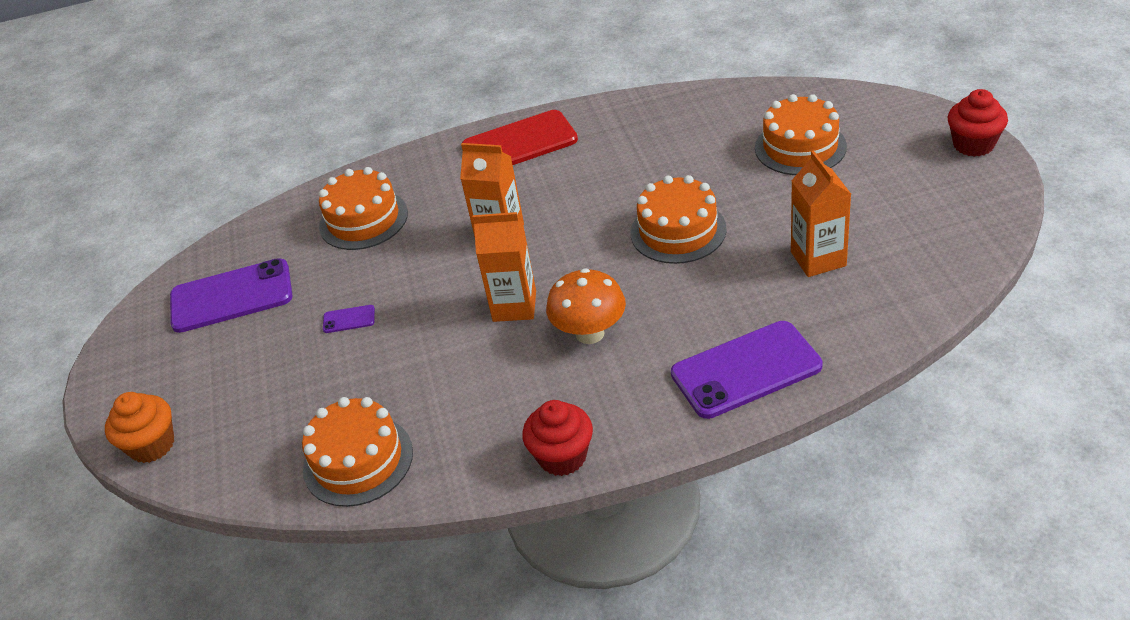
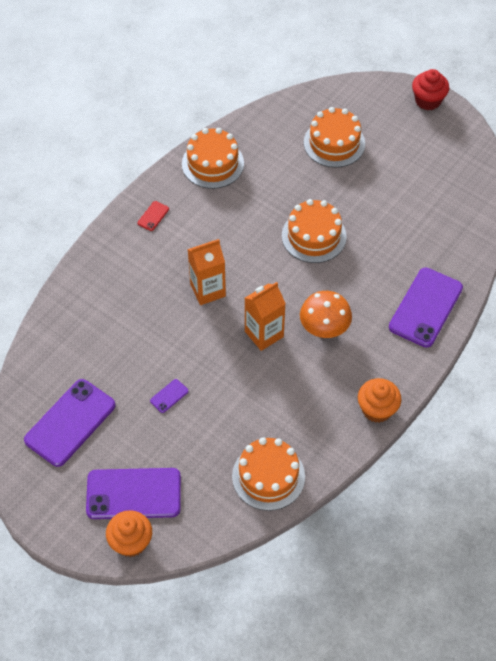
camera: 45 degrees left, 15 degrees up
orange cake [319,167,408,250] -> orange cake moved to [182,128,244,189]
red phone [462,110,578,165] -> red phone [138,201,169,231], size x0.41
red cupcake [522,400,593,476] -> orange cupcake [358,378,402,423]
orange carton [791,150,851,277] -> none
none -> purple phone [86,468,181,519]

